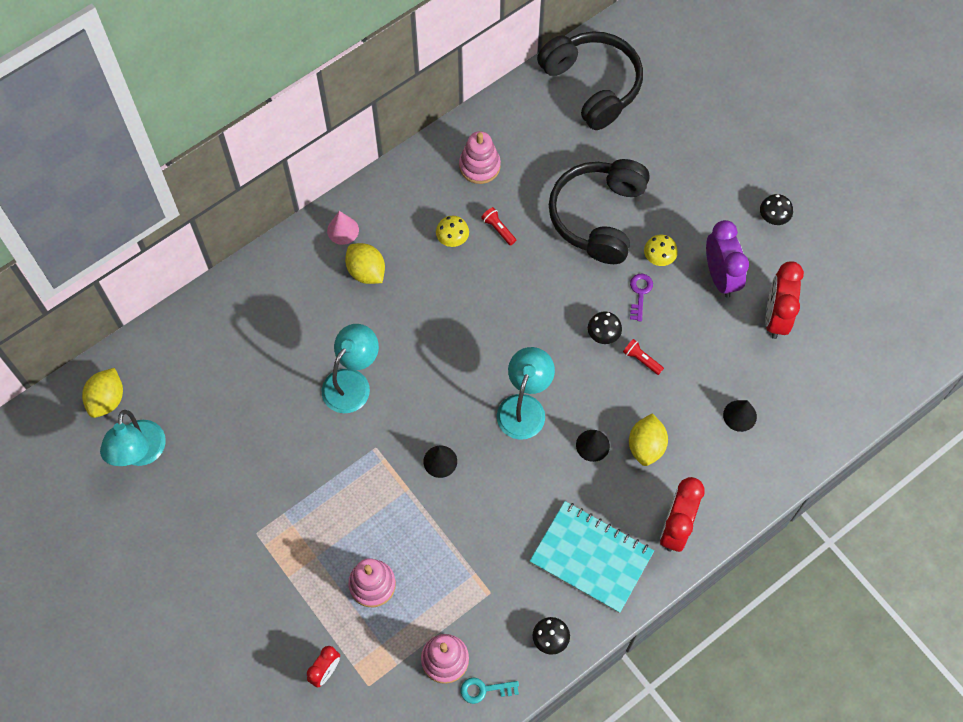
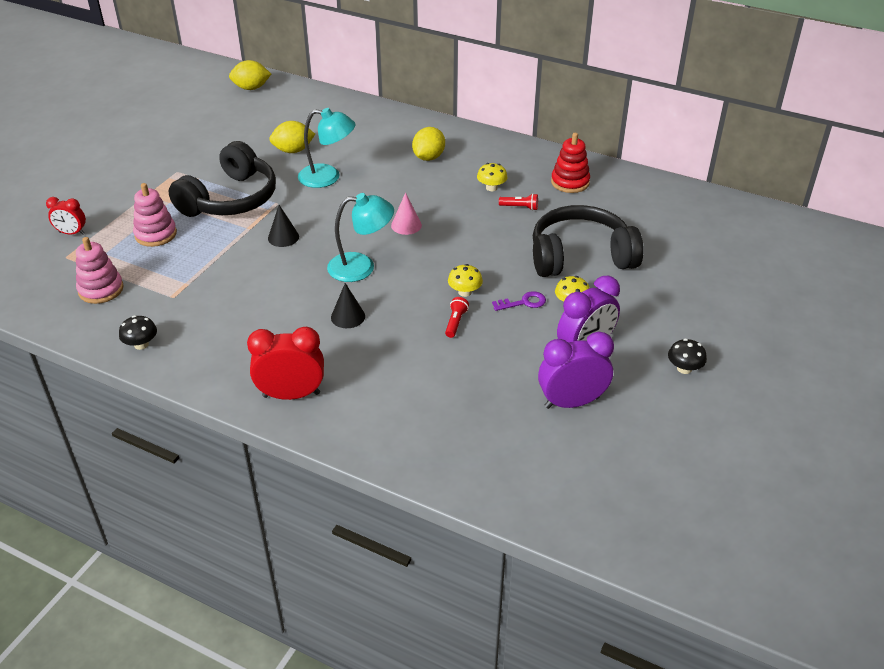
camera: 65 degrees right, 25 degrees down
turquoise lamp [100,410,166,466] -> none
pink cone [327,211,359,245] -> pink cone moved to [391,192,422,235]
pink stacking toy [459,131,501,184] -> red stacking toy [551,133,590,193]
turquoise key [460,677,519,704] -> none
red flashlight [481,207,516,245] -> red flashlight turned 75 degrees clockwise [499,194,538,211]
turquoise notebook [530,501,654,613] -> none
black headphones [537,31,643,130] -> black headphones moved to [168,141,276,217]
black mushroom [588,311,622,344] -> yellow mushroom [448,264,483,297]
yellow lemon [629,413,668,466] -> yellow lemon moved to [269,121,315,153]
black cone [723,400,757,432] -> none
red clock [765,261,804,339] -> purple clock [538,331,614,409]

